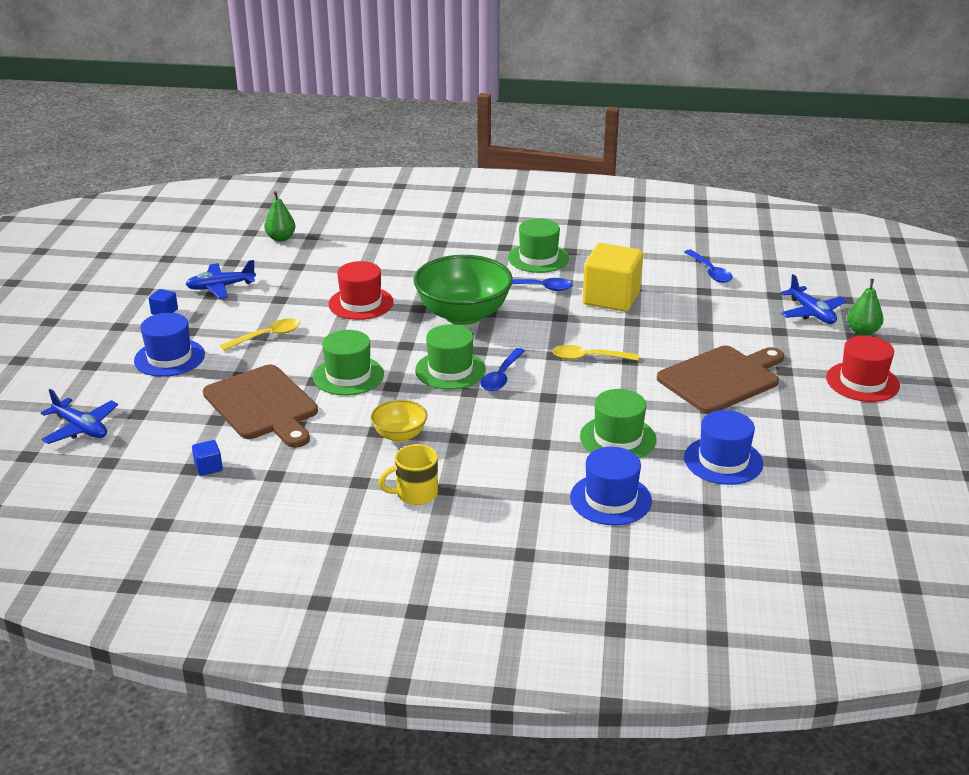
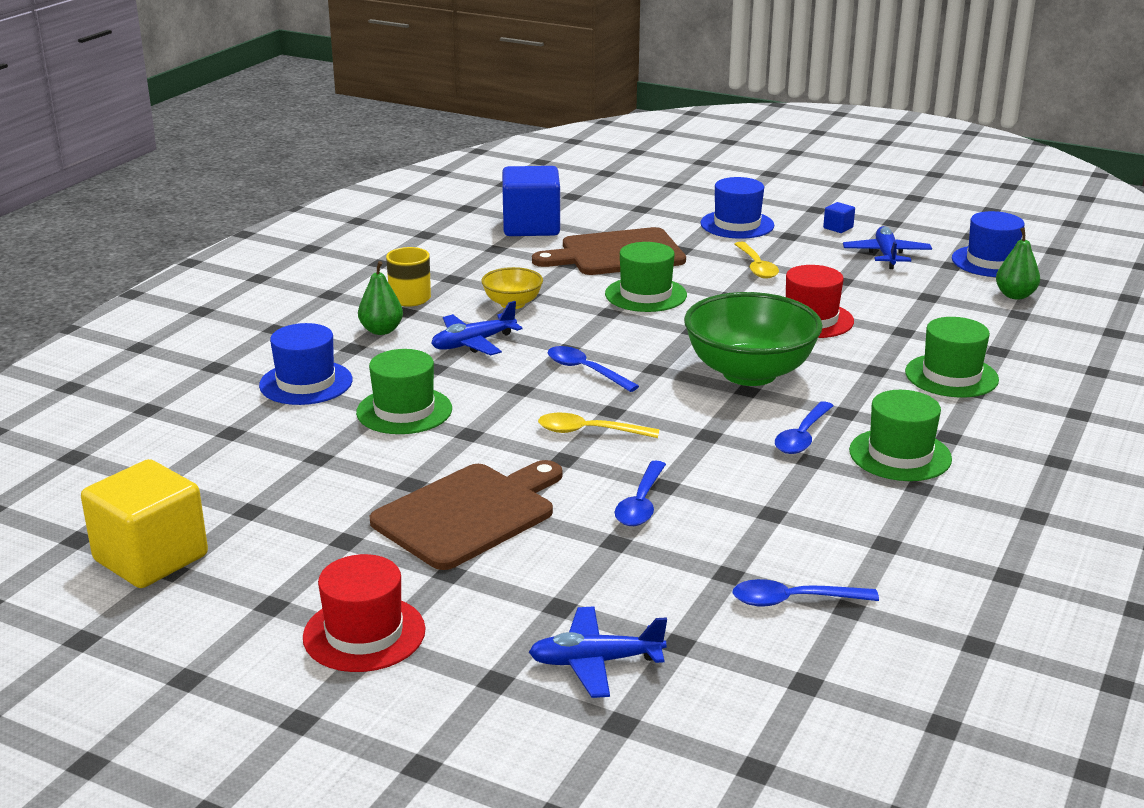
camera: 110 degrees right, 5 degrees down
blue plane [41,389,118,444] -> blue plane moved to [431,301,522,355]
blue cube [192,440,223,476] -> blue cube [502,166,560,236], size x2.45
green hat [415,324,486,390] -> green hat moved to [905,317,999,398]
yellow spoon [552,345,639,361] -> yellow spoon turned 105 degrees counterclockwise [538,413,659,438]
yellow cube [583,243,643,312] -> yellow cube moved to [81,459,208,588]
brown cutting board [657,346,784,414] -> brown cutting board turned 120 degrees counterclockwise [370,460,562,570]
blue hat [684,410,764,485] -> blue hat moved to [952,211,1025,277]
green pear [847,279,884,336] -> green pear moved to [358,261,403,335]
none -> blue spoon [615,461,666,526]

